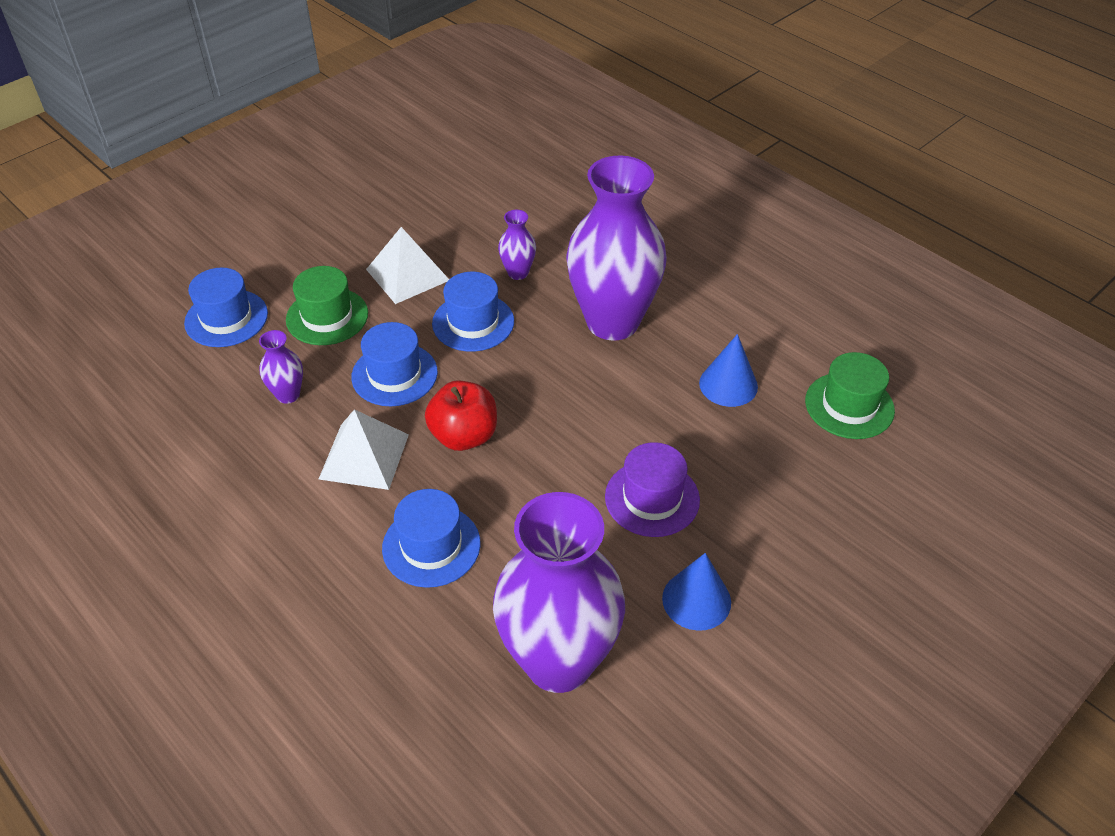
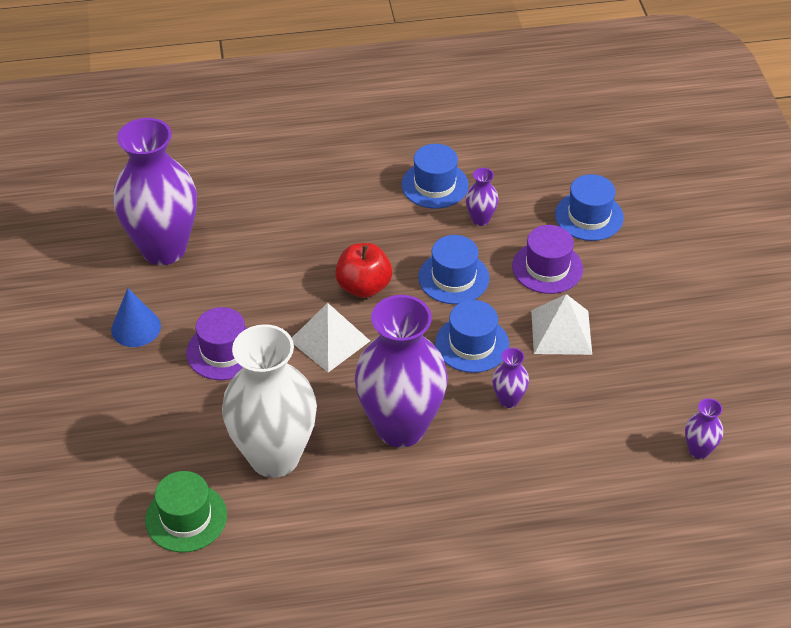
camera: 125 degrees right, 0 degrees up
green hat [286,266,368,345] -> purple hat [512,225,583,294]
white pyramid [319,409,409,490] -> white pyramid moved to [292,303,370,372]
blue hat [382,489,481,588] -> blue hat moved to [401,144,469,209]
blue cone [699,334,758,407] -> white vase [222,324,317,478]
none -> purple vase [685,398,723,459]

